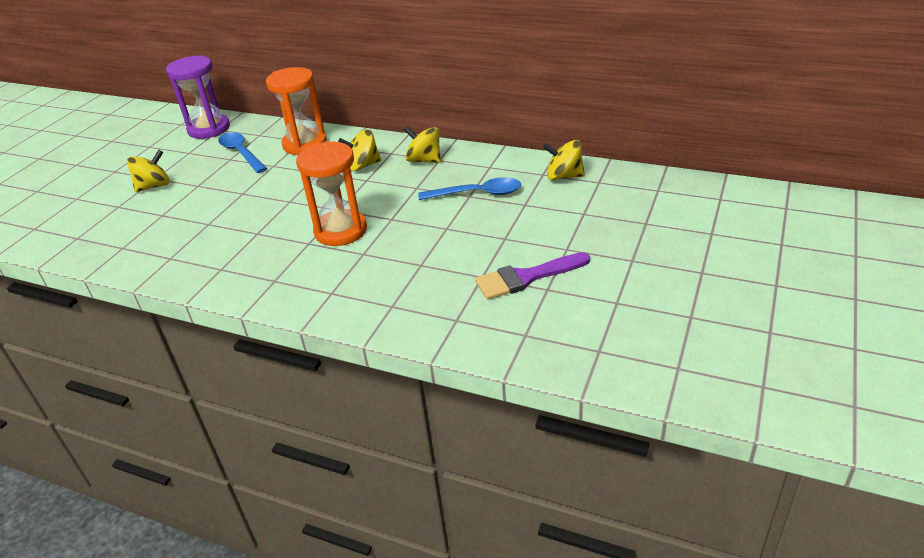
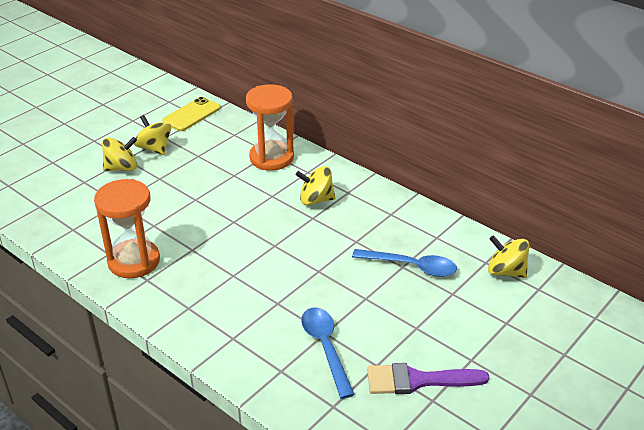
camera: 15 degrees right, 0 degrees up
purple hourglass [166,55,230,139] -> yellow phone [162,97,221,131]
blue spoon [218,132,267,173] -> blue spoon moved to [301,307,355,399]
orange hourglass [296,141,367,246] -> orange hourglass moved to [94,179,160,278]
yellow spinning top [404,126,441,163] -> yellow spinning top moved to [134,115,171,155]

